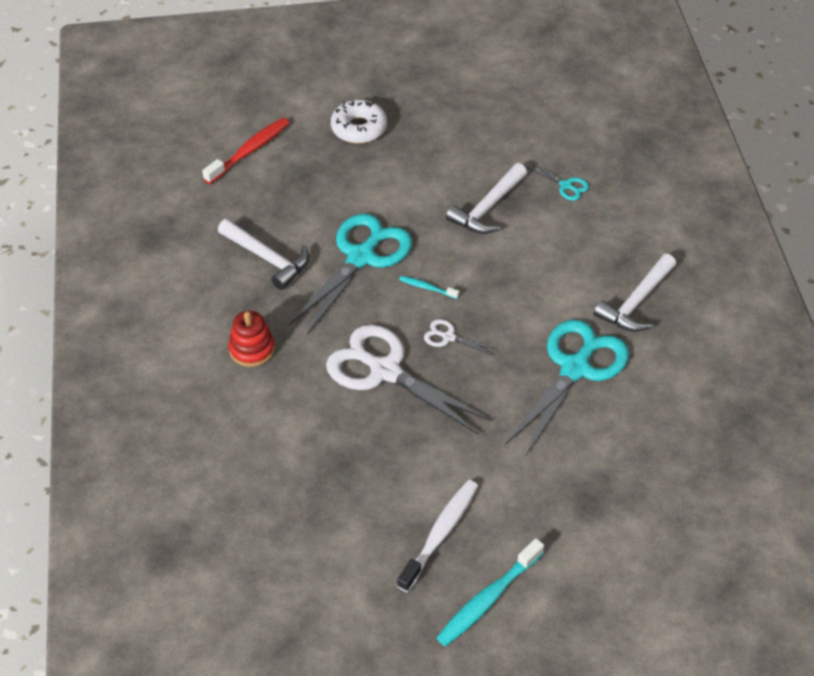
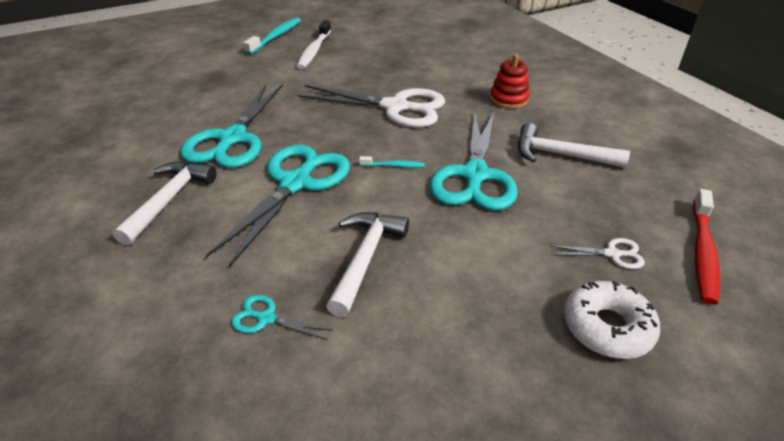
camera: 160 degrees right, 10 degrees down
white scissors [424,319,497,355] -> white scissors moved to [550,238,645,269]
none -> turquoise scissors [206,145,350,267]

